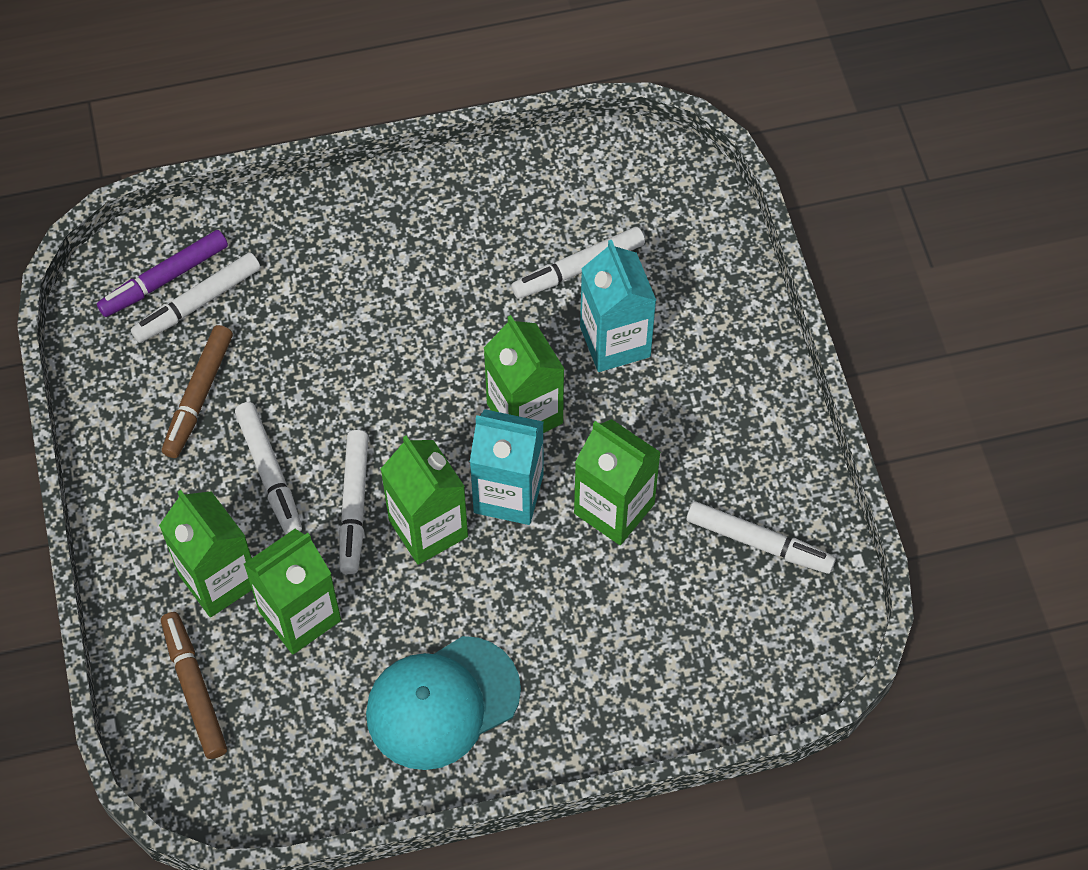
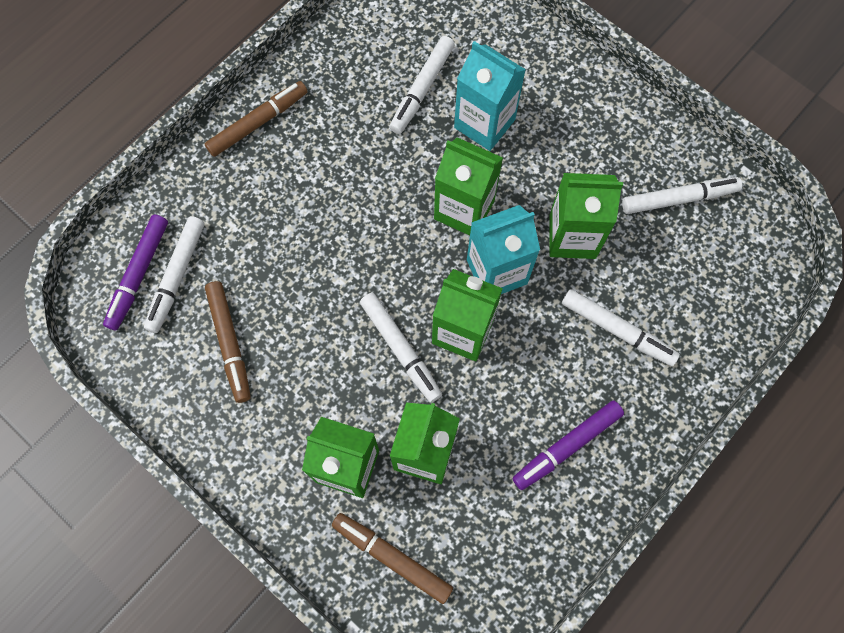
camera: 35 degrees left, 10 degrees up
white marker [235,402,302,534] -> white marker moved to [562,289,680,366]
turquoise cap [366,636,521,770] -> purple marker [513,401,624,490]
none -> brown marker [205,81,308,157]

